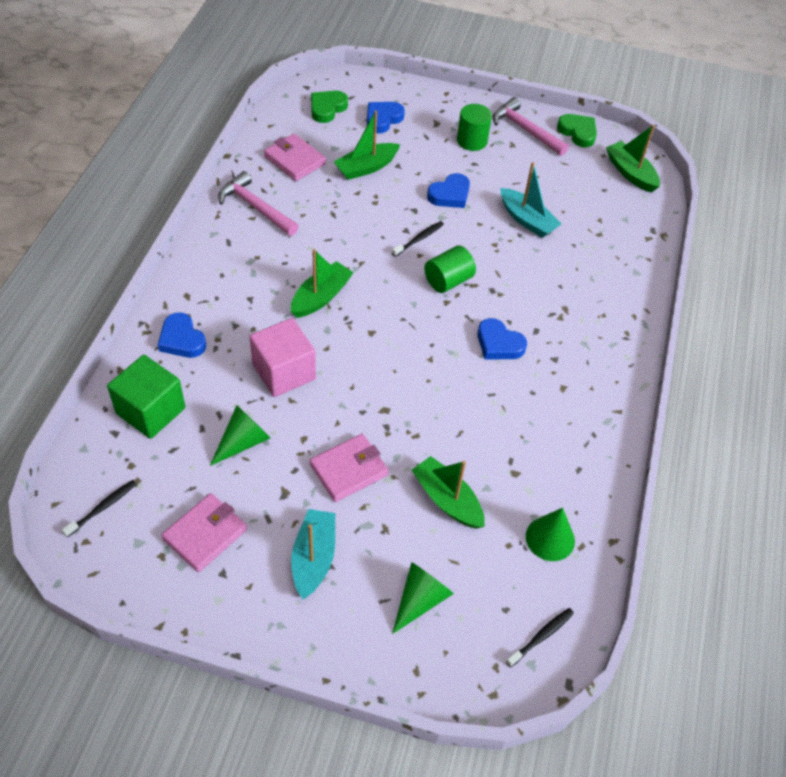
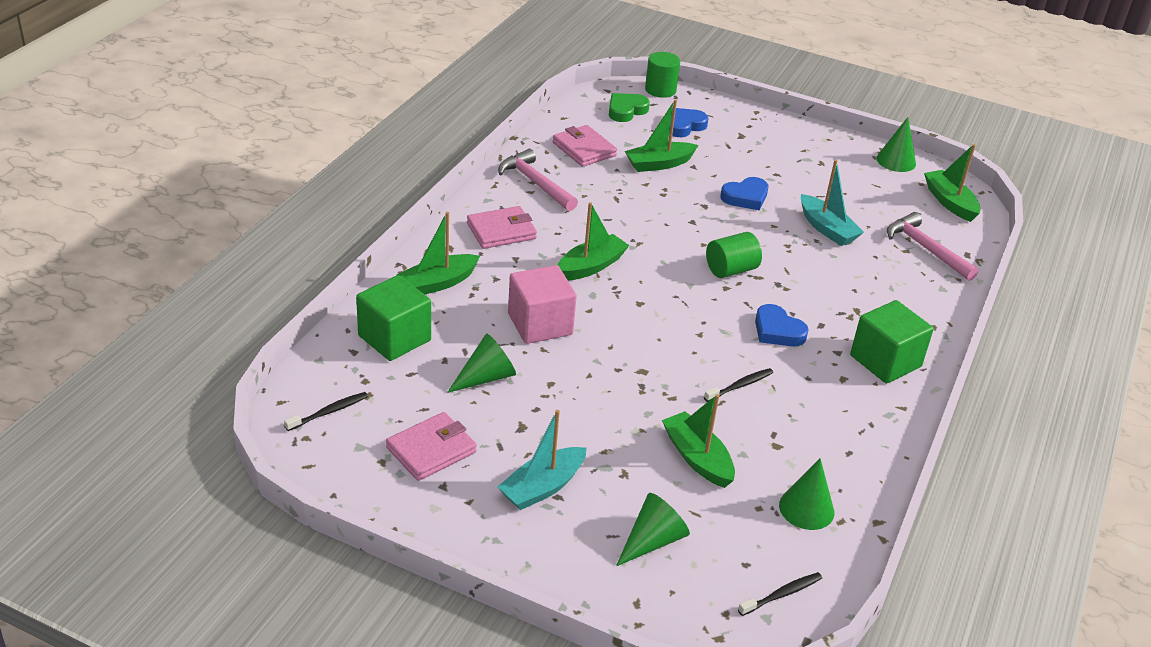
camera: 10 degrees right, 15 degrees down
blue heart [158,313,206,358] -> green boat [396,212,480,294]
turquoise boat [291,509,335,599] -> turquoise boat turned 150 degrees counterclockwise [497,410,586,510]
pink wallet [310,434,389,502] -> pink wallet moved to [467,206,537,249]
black toothbrush [392,221,444,257] -> black toothbrush moved to [704,368,773,402]
green cylinder [457,104,492,151] -> green cylinder moved to [645,52,680,98]
pink hammer [492,97,569,156] -> pink hammer moved to [887,212,978,281]
green heart [557,114,597,147] -> green cone [876,117,916,172]
none -> green cube [850,300,934,384]

